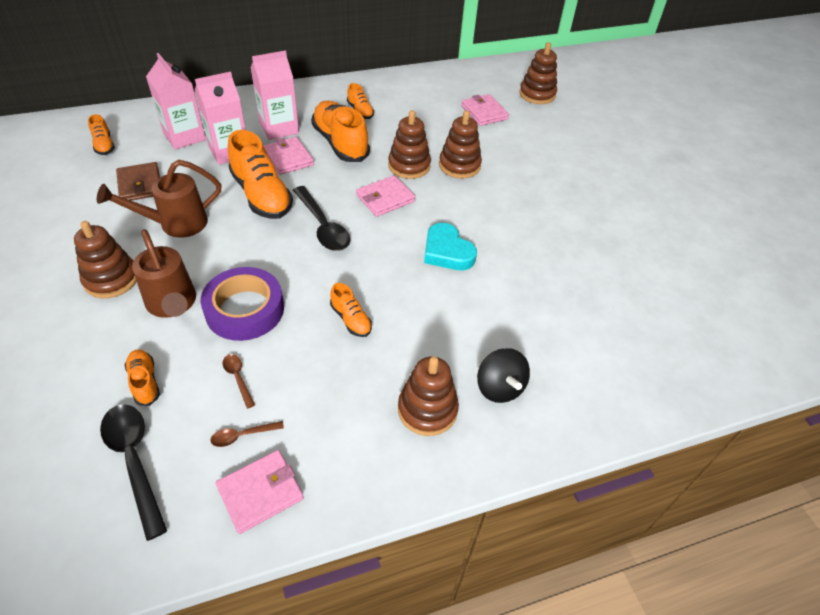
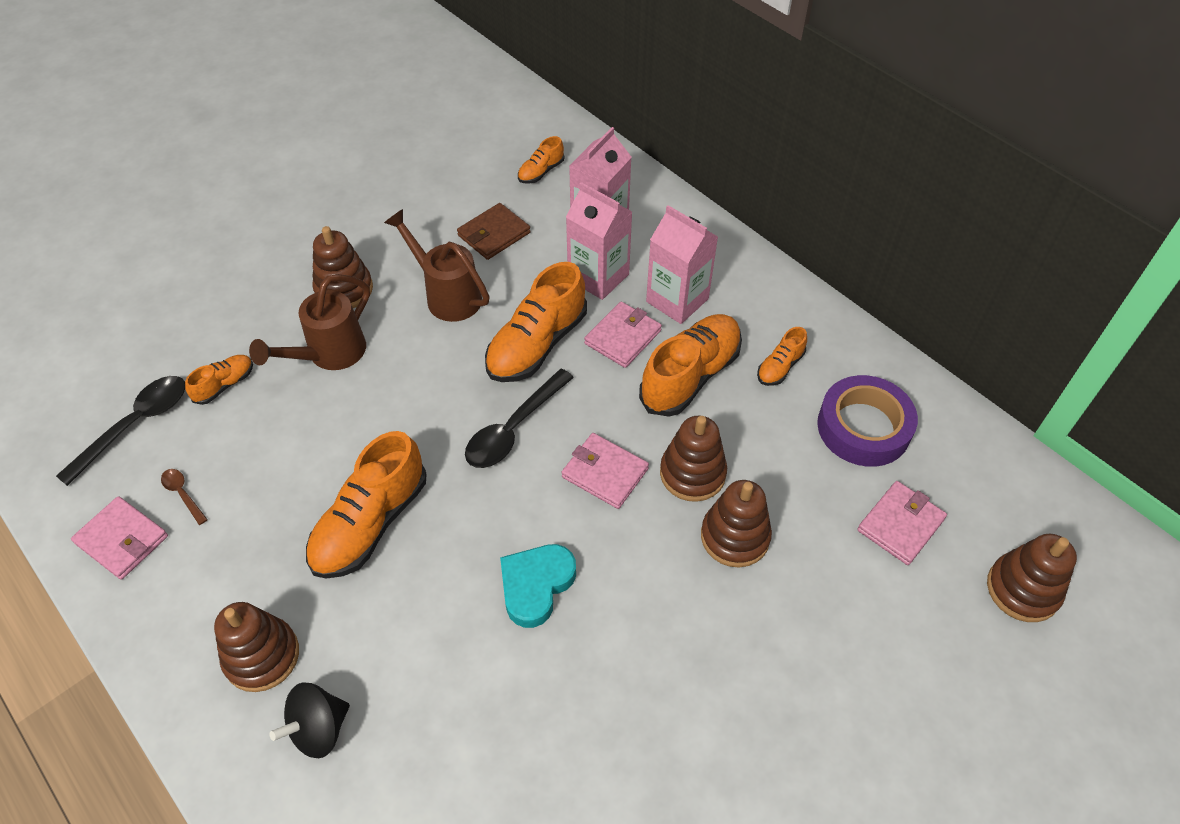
camera: 70 degrees right, 5 degrees up
purple tape [201,267,284,341] -> purple tape moved to [817,375,918,467]
brown spoon [223,354,255,408] -> none
orange shoe [330,283,372,337] -> orange shoe [306,431,426,579], size x2.01

